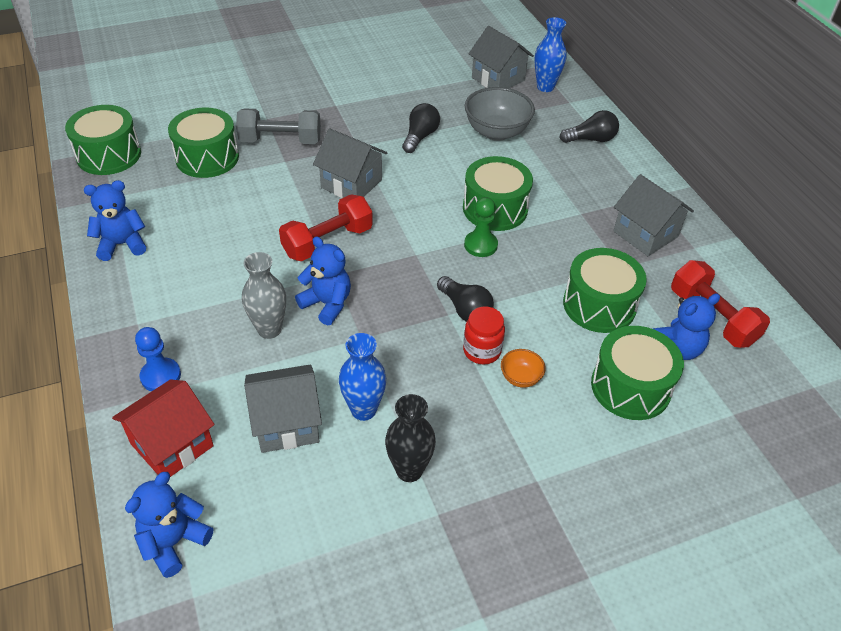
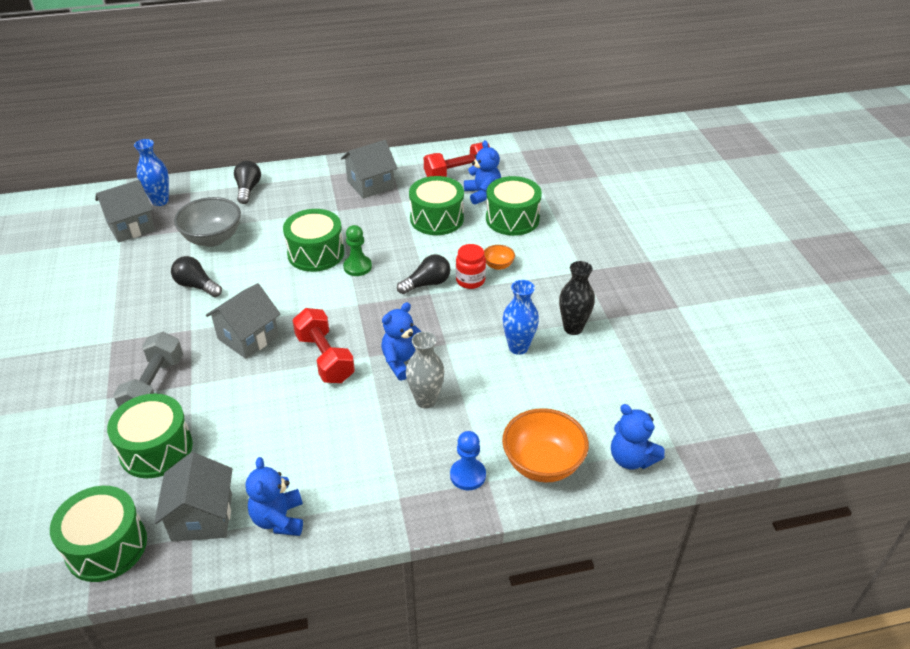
camera: 80 degrees left, 5 degrees down
red house [112,380,215,477] -> orange bowl [502,408,589,483]
grey house [244,365,322,453] -> grey house moved to [154,452,232,542]

